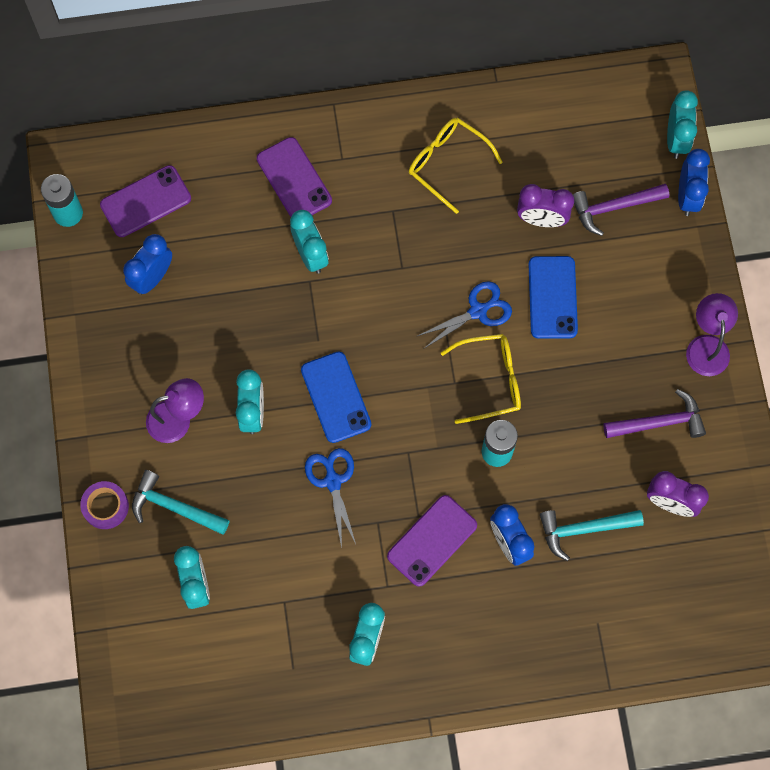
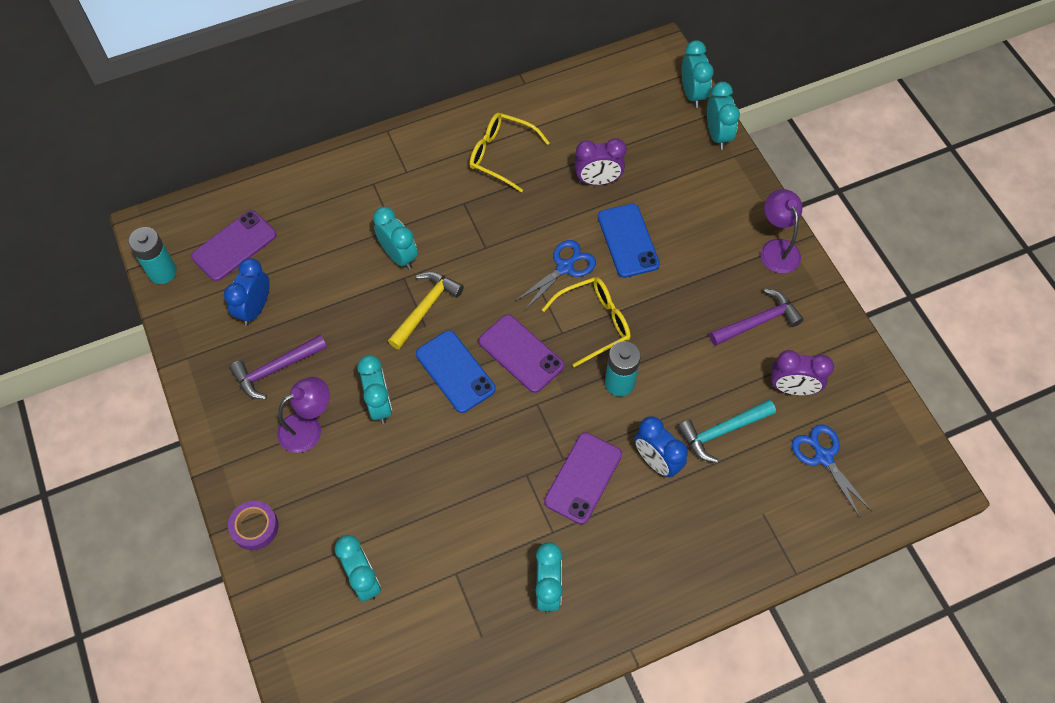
camera: 15 degrees left, 10 degrees down
turquoise hammer [132,470,230,535] -> none
purple phone [257,137,332,217] -> purple phone moved to [479,315,564,393]
blue scissors [305,448,356,548] -> blue scissors moved to [792,424,872,518]
purple hammer [573,184,669,236] -> purple hammer moved to [229,335,327,399]
blue clock [678,149,710,216] -> turquoise clock [707,82,740,150]
none -> yellow hammer [388,272,464,349]

